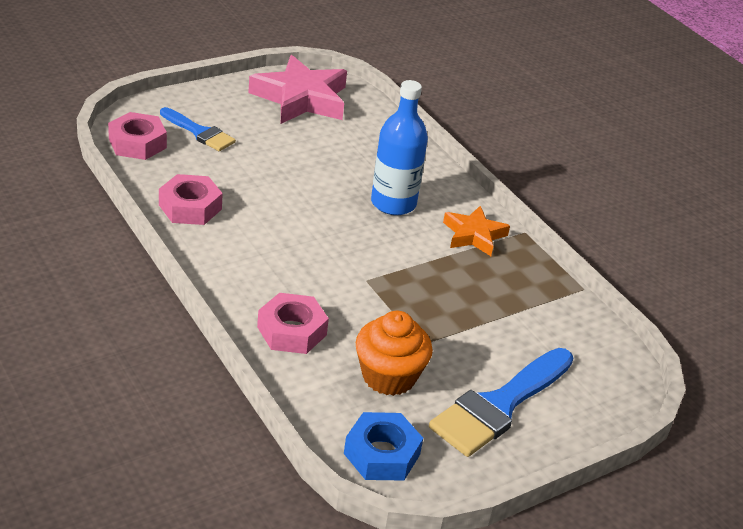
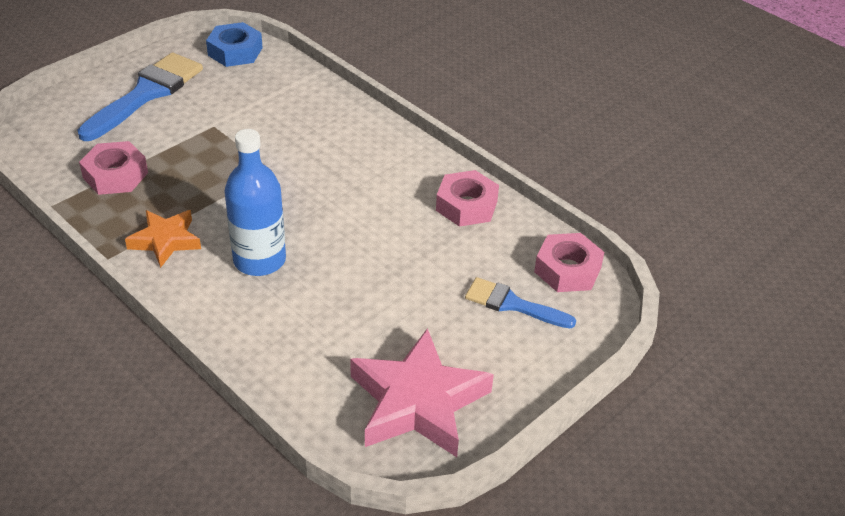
camera: 170 degrees right, 5 degrees up
pink nut [257,293,329,354] -> pink nut moved to [79,141,148,195]
orange cupcake [355,311,433,396] -> none

